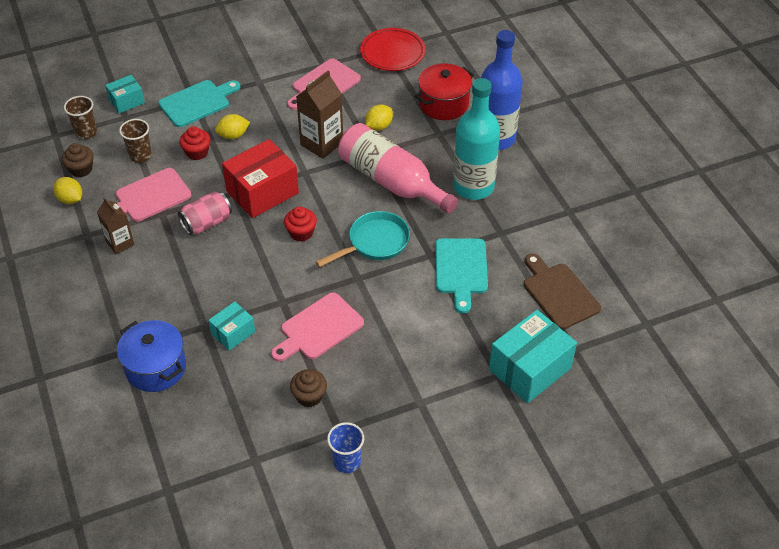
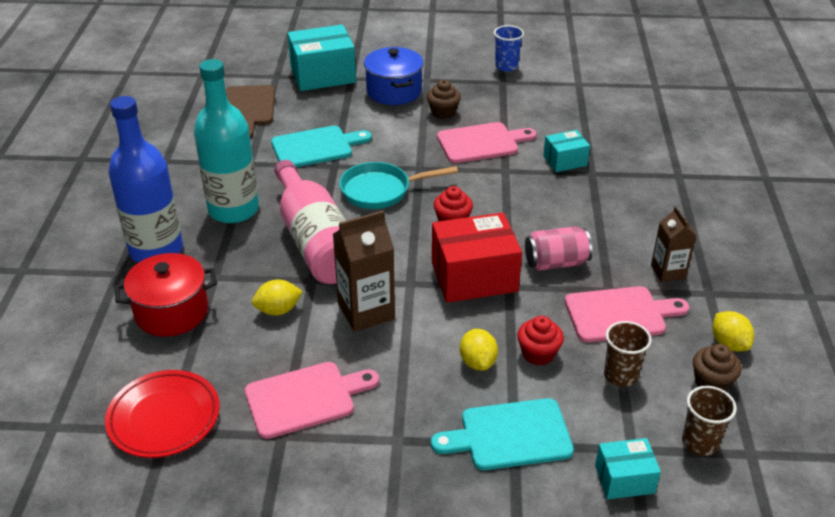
camera: 155 degrees left, 10 degrees down
blue pot [117,320,186,392] -> blue pot moved to [364,47,423,105]
yellow lemon [215,114,250,139] -> yellow lemon turned 75 degrees clockwise [460,329,498,371]
brown cupcake [290,369,327,407] -> brown cupcake moved to [427,80,461,119]
turquoise cutting board [435,238,488,314] -> turquoise cutting board turned 45 degrees clockwise [271,126,372,167]

